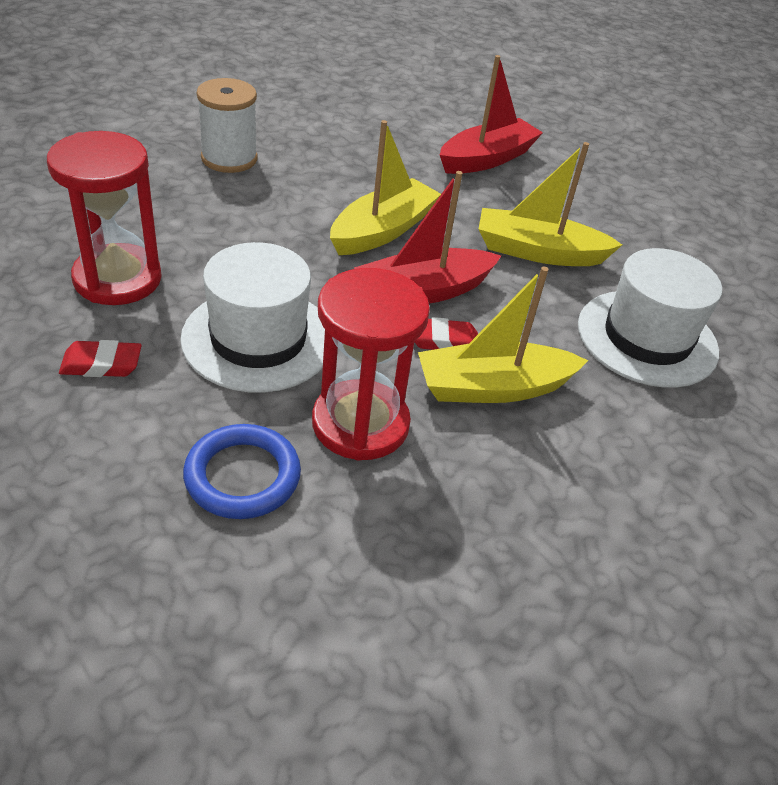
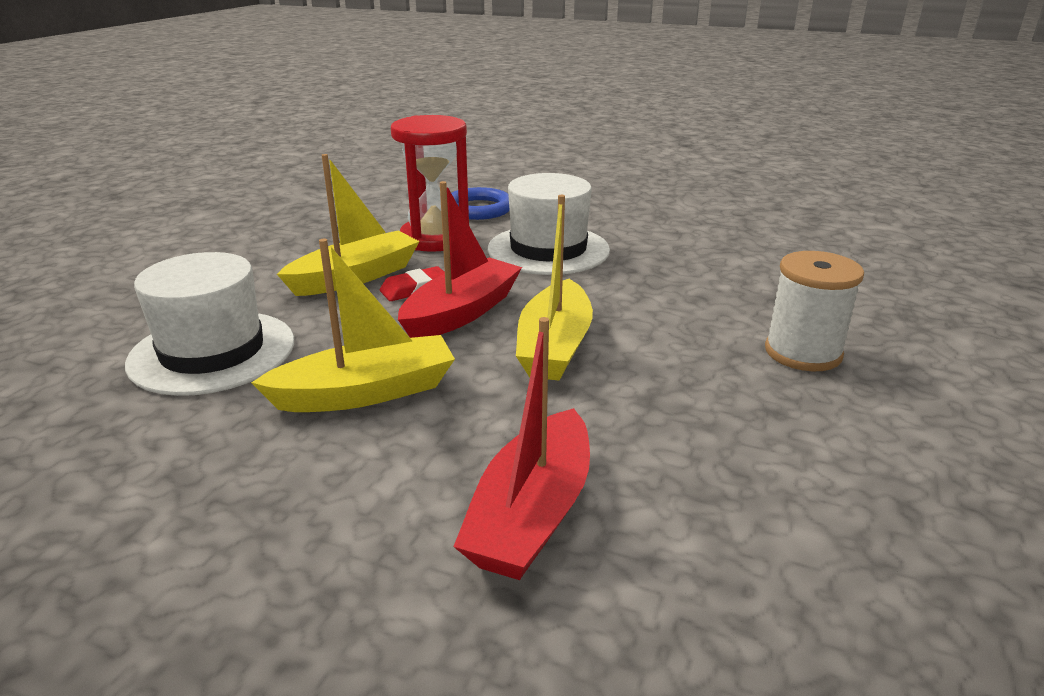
camera: 155 degrees right, 15 degrees down
red hourglass [47,131,162,305] -> none
red eraser [59,340,142,377] -> none

